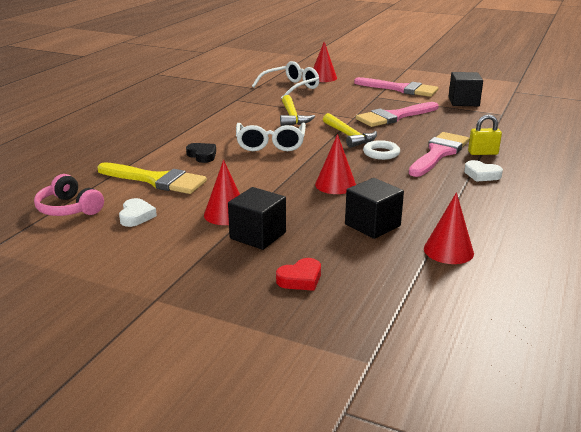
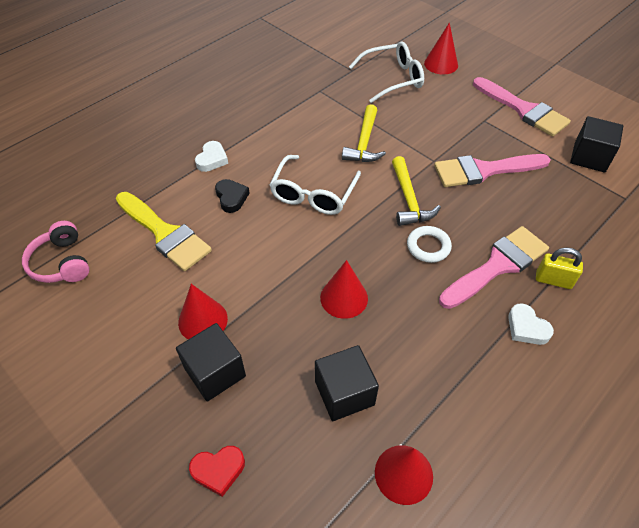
camera: 20 degrees right, 25 degrees up
white heart [119,198,157,227] -> white heart moved to [195,141,228,172]

